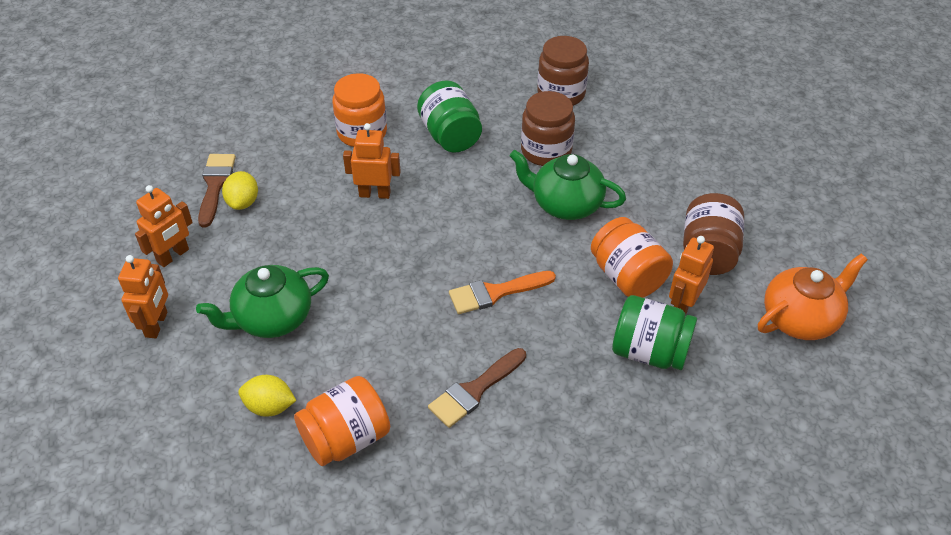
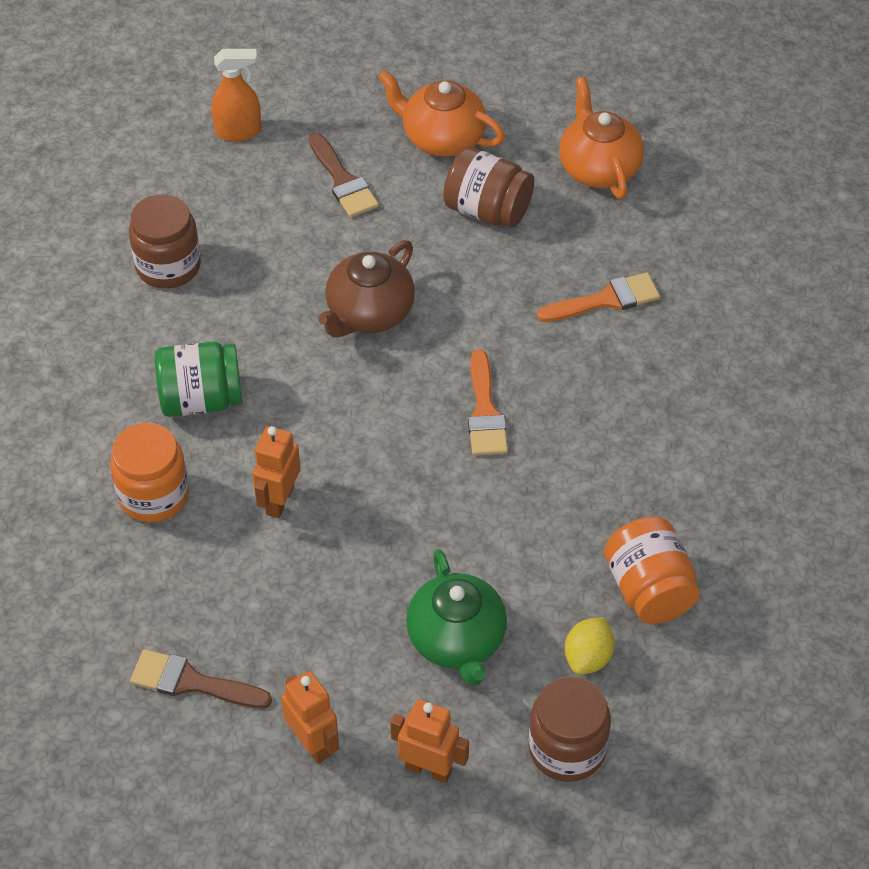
camera: 75 degrees left, 5 degrees up
yellow lemon [222,171,258,210] -> none
brown brush [428,348,526,428] -> brown brush moved to [309,133,379,217]
green teapot [509,150,626,220] -> brown teapot [318,240,415,337]
brown jar [521,91,575,166] -> brown jar moved to [529,676,611,782]
orange jar [591,217,673,298] -> none
green jar [612,295,697,370] -> orange brush [537,272,660,322]
orange robot [669,236,714,315] -> none
none -> orange spray bottle [211,49,261,142]
none -> orange teapot [378,70,505,157]

